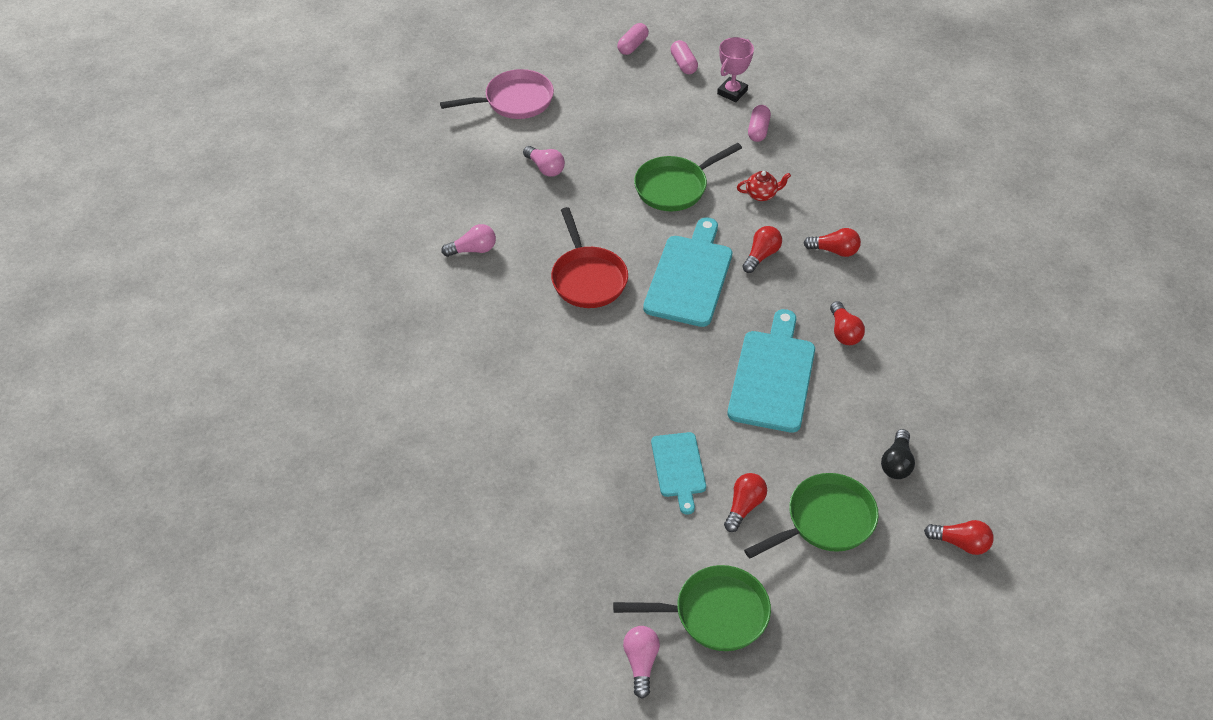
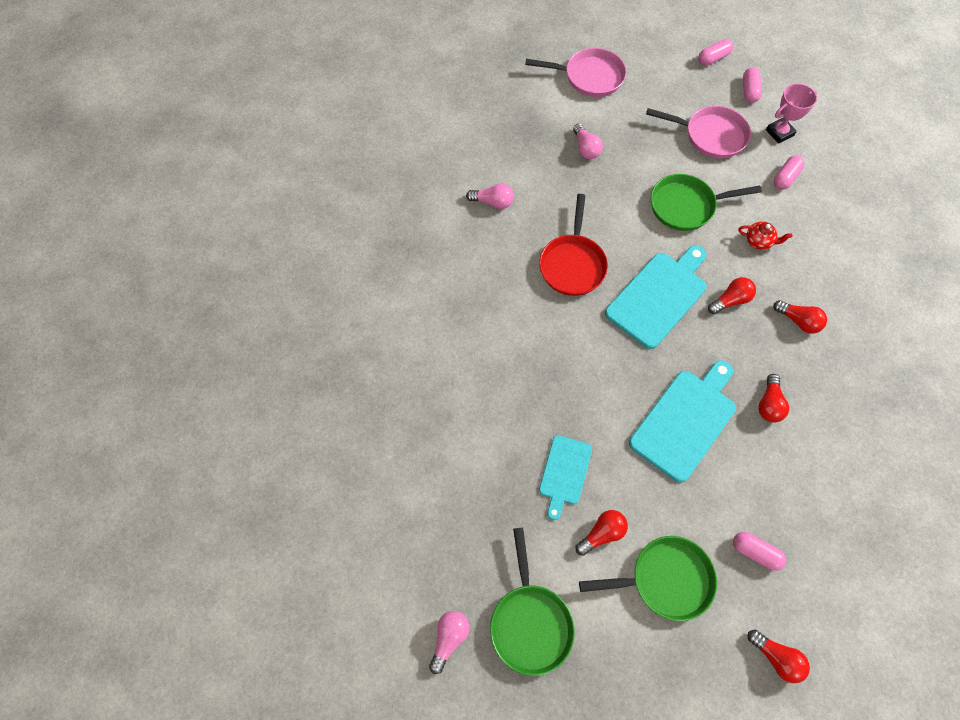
camera: 25 degrees right, 15 degrees up
green pan [613,565,771,651] -> green pan turned 60 degrees clockwise [490,528,575,676]
black light bulb [881,429,915,479] -> pink capsule [733,532,786,571]
none -> pink pan [646,106,751,158]

